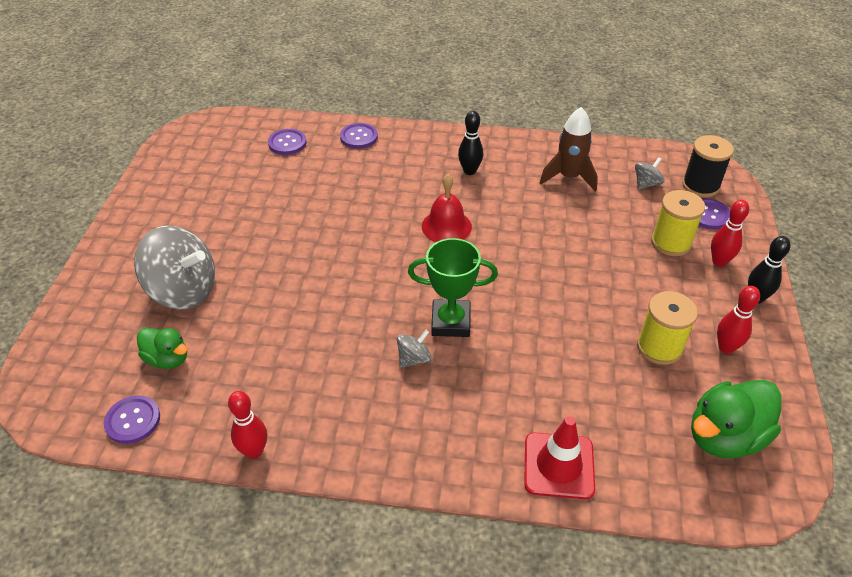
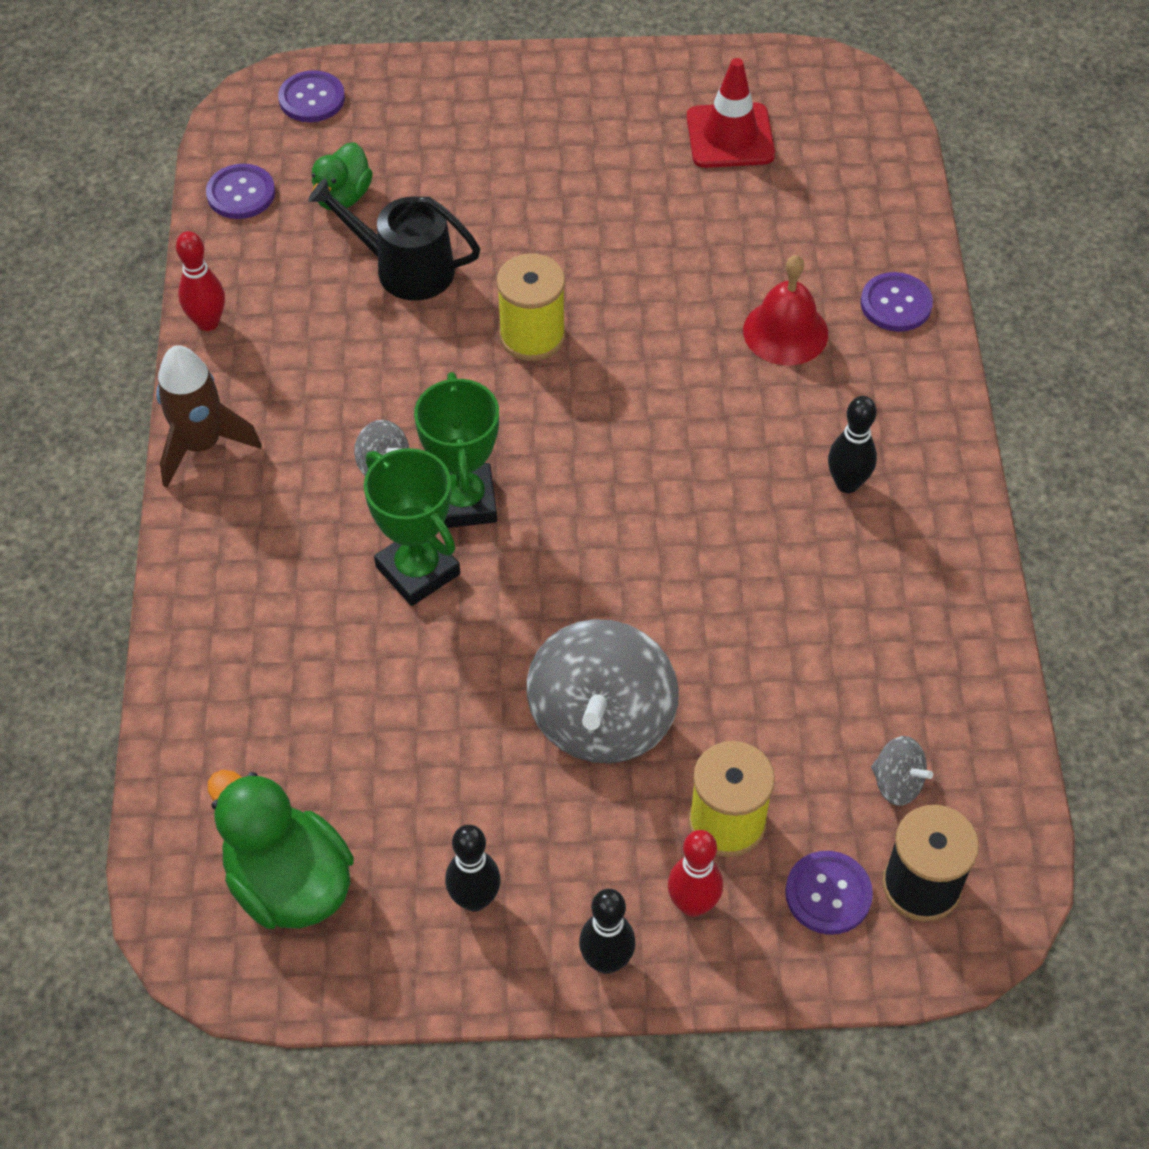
camera: 80 degrees right, 10 degrees up
grey spinning top [134,225,215,310] -> grey spinning top moved to [527,619,679,763]
purple button [268,129,307,155] -> purple button moved to [278,70,345,122]
red bell [422,174,472,242] -> red bell moved to [743,255,828,366]
red traffic cone [524,416,595,499] -> red traffic cone moved to [687,58,775,168]
brown rocket [540,107,598,192] -> brown rocket moved to [156,345,262,488]
yellow spool [637,291,698,365] -> yellow spool moved to [497,253,565,361]
red bowling pin [717,286,760,354] -> black bowling pin [445,825,501,912]
none -> black watering can [308,178,480,301]
none -> green trophy [364,448,460,606]

